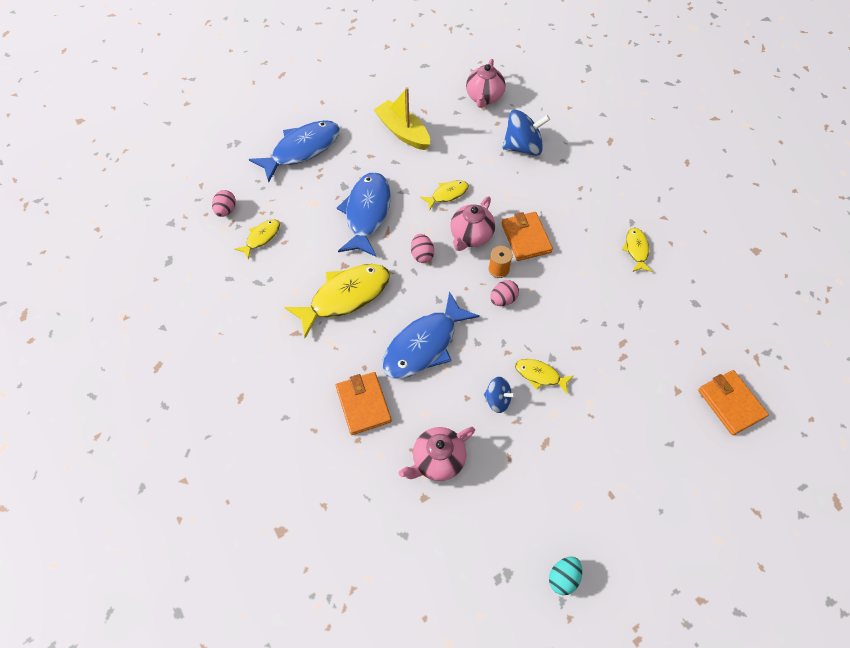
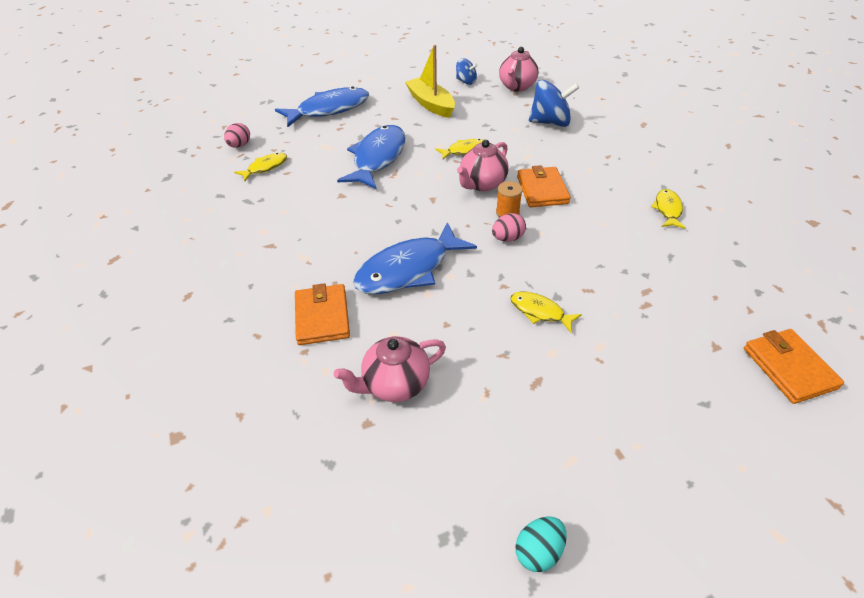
camera: 10 degrees right, 15 degrees down
yellow fish [284,264,390,338] -> none
pink egg [411,234,434,263] -> none
blue spinning top [484,377,516,413] -> blue spinning top moved to [456,58,478,85]

